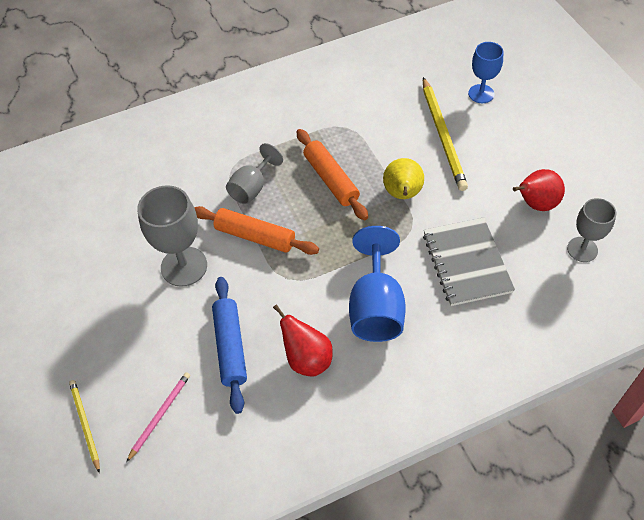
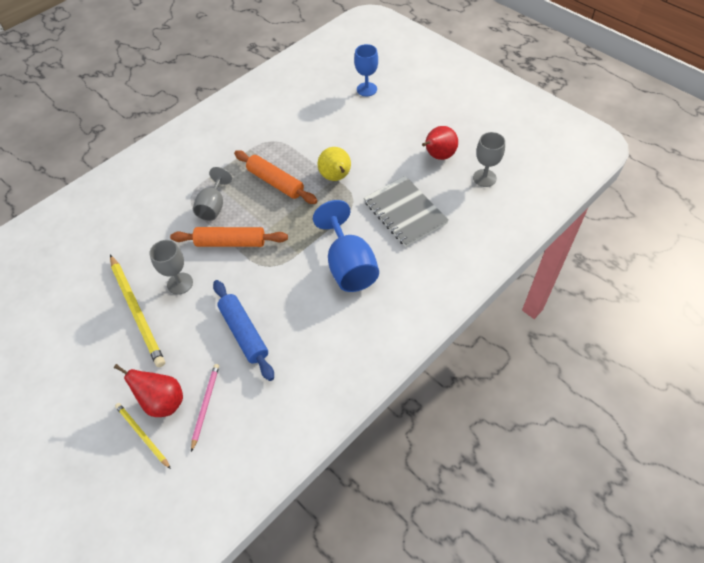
camera: 20 degrees left, 0 degrees up
grey goblet [137,185,207,287] -> grey goblet [149,240,193,295], size x0.64
red pear [273,304,333,376] -> red pear moved to [114,364,183,417]
yellow pencil [423,77,468,191] -> yellow pencil moved to [110,255,165,367]

